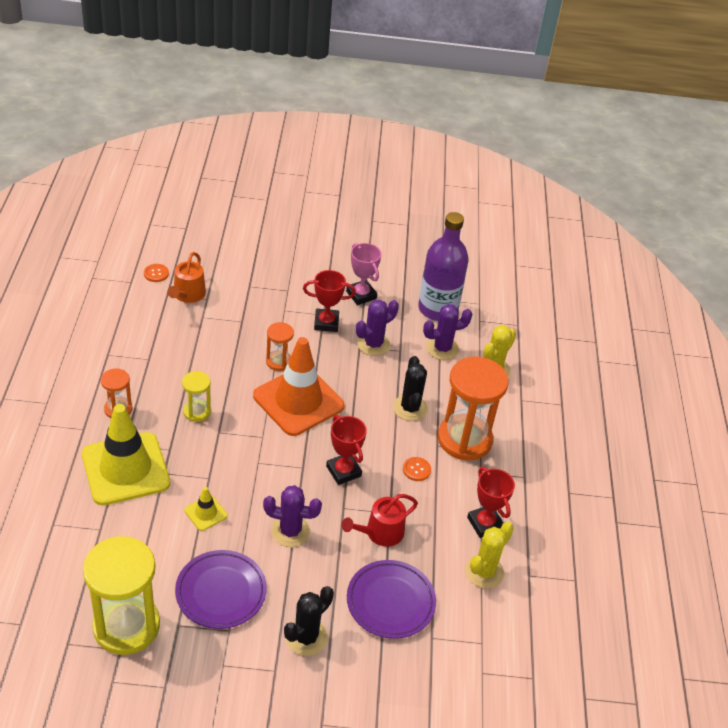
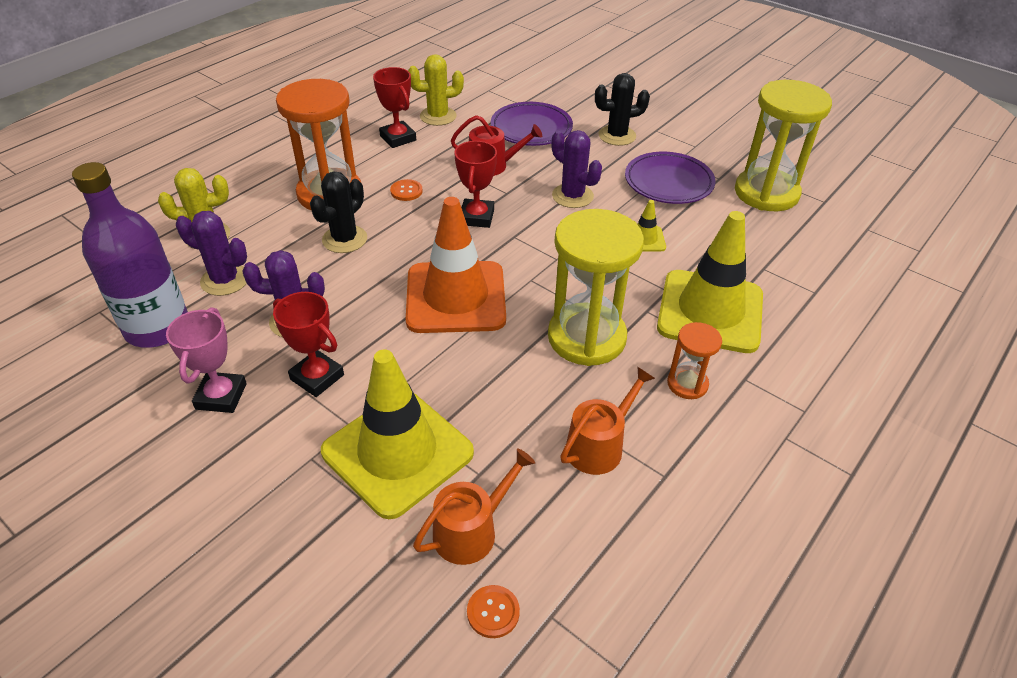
camera: 140 degrees left, 0 degrees up
yellow hourglass [182,371,211,422] -> yellow hourglass [548,209,644,366], size x2.03
orange hourglass [266,322,294,371] -> none
red trophy [467,467,515,538] -> red trophy turned 45 degrees counterclockwise [373,67,416,148]
none -> yellow traffic cone [321,349,474,519]
none -> orange watering can [560,367,655,475]

